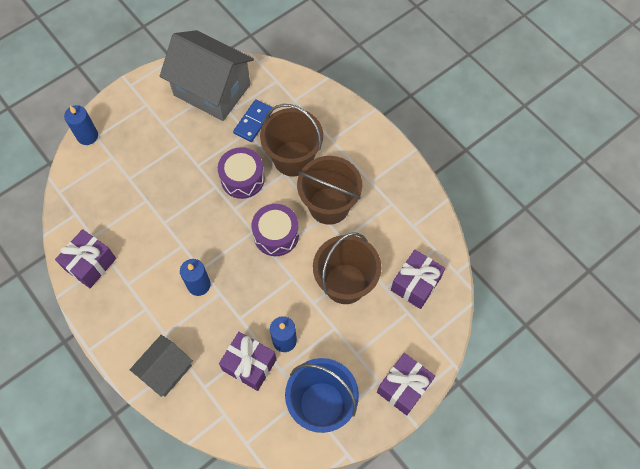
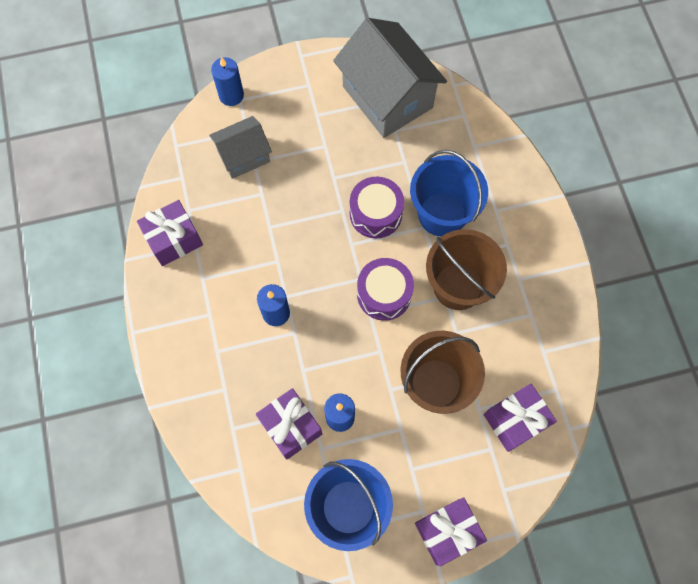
camera: 25 degrees right, 5 degrees up
grey house [130,335,193,397] -> grey house moved to [209,116,272,179]
blue domino [233,99,273,142] -> none
brown bucket [260,104,323,176] -> blue bucket [410,150,488,237]

